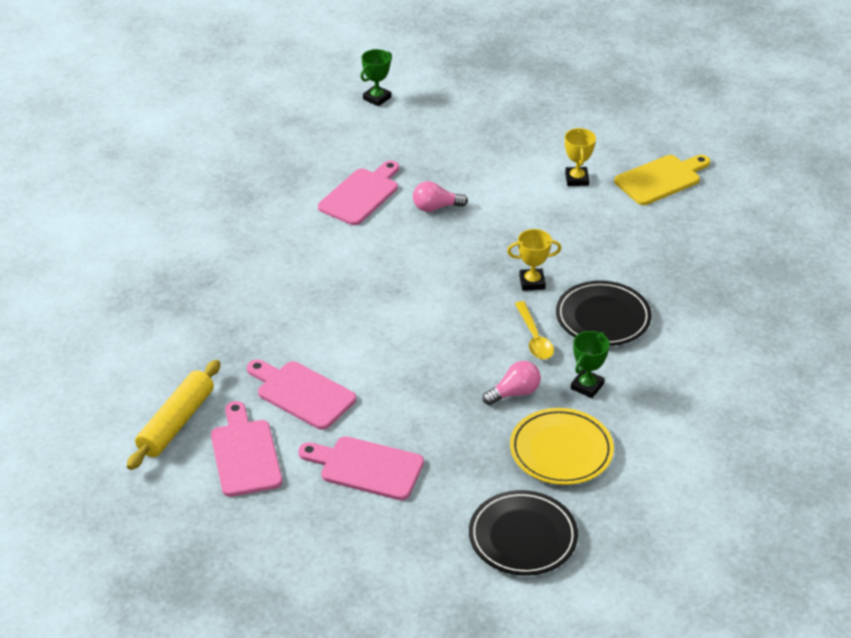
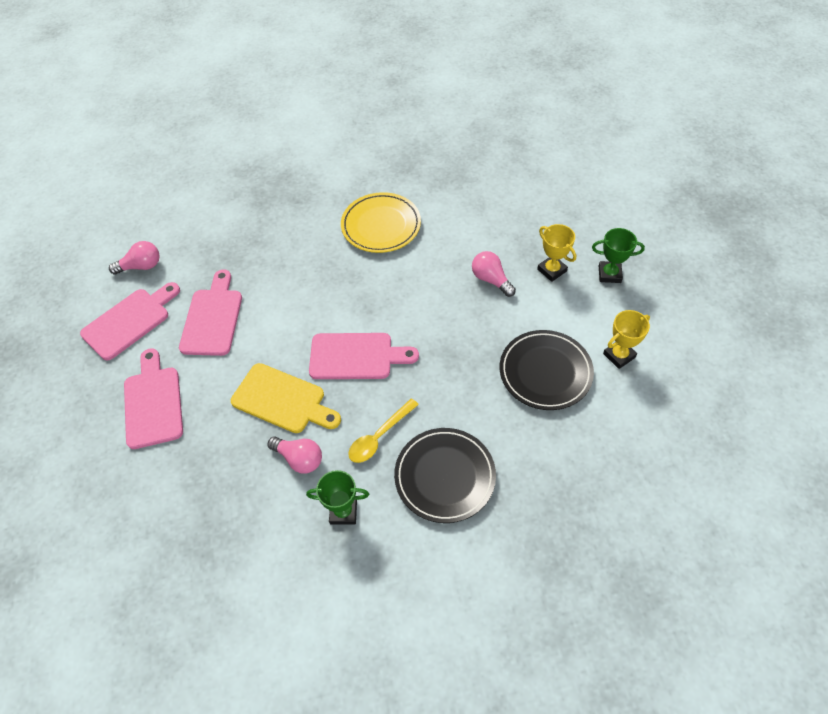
camera: 60 degrees right, 15 degrees up
yellow rolling pin [127,360,220,470] -> pink light bulb [109,241,160,275]
pink cutting board [318,161,399,225] -> pink cutting board moved to [309,333,419,379]
green trophy [361,49,392,106] -> green trophy moved to [592,228,645,283]
black plate [469,490,578,576] -> black plate moved to [500,330,594,410]
yellow trophy [507,229,561,291] -> yellow trophy moved to [537,224,576,282]
yellow plate [510,408,614,485] -> yellow plate moved to [341,192,421,253]
yellow cutting board [614,155,710,205] -> yellow cutting board moved to [231,363,341,433]

